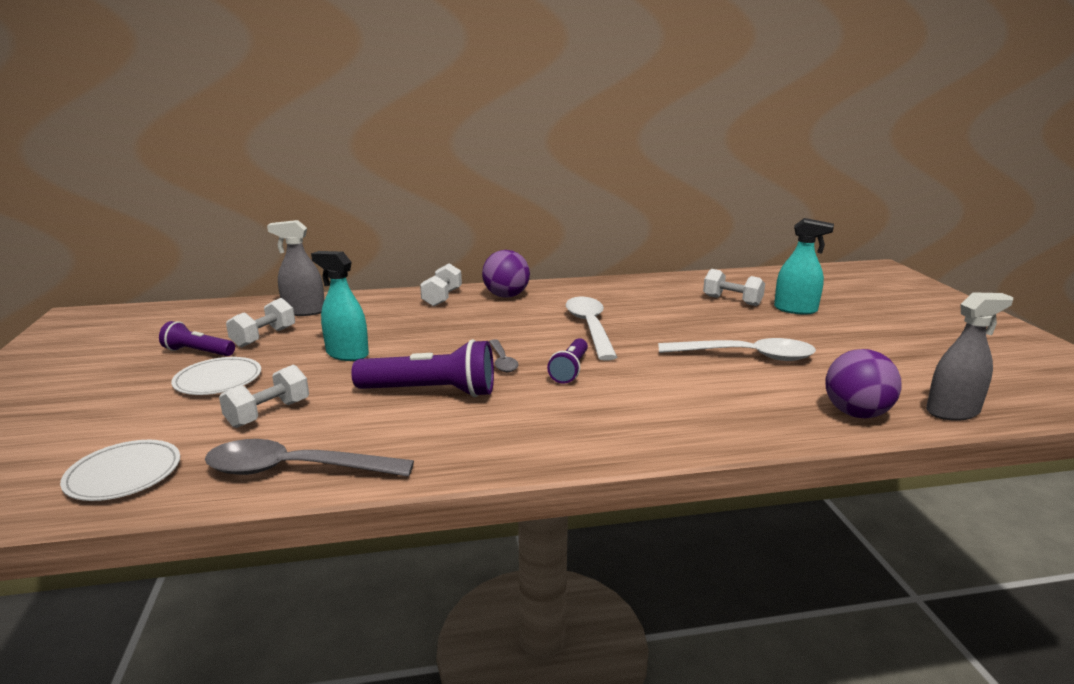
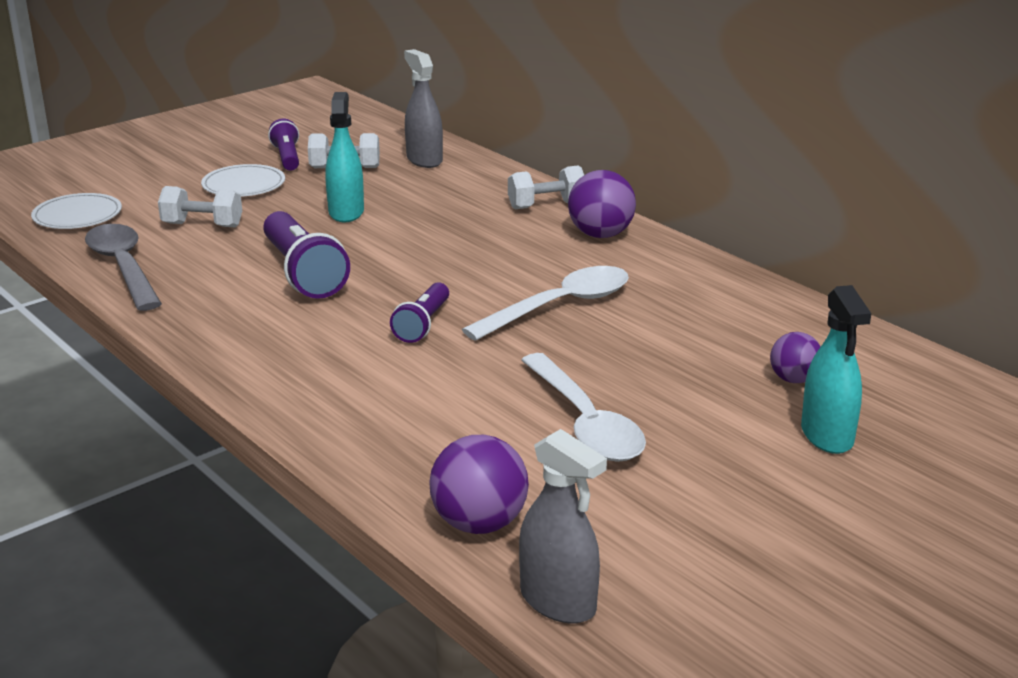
camera: 60 degrees right, 5 degrees up
grey spoon [489,339,519,372] -> none
purple flashlight [547,338,588,384] -> purple flashlight turned 60 degrees counterclockwise [390,282,449,343]
white dumbbell [703,269,765,306] -> purple ball [770,332,820,383]

